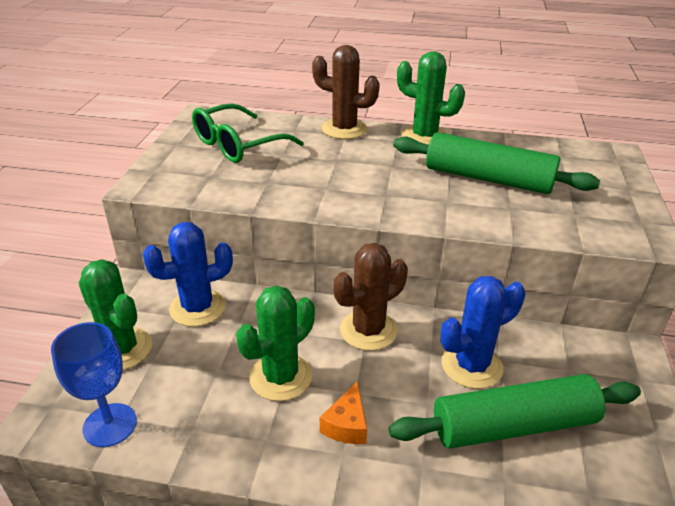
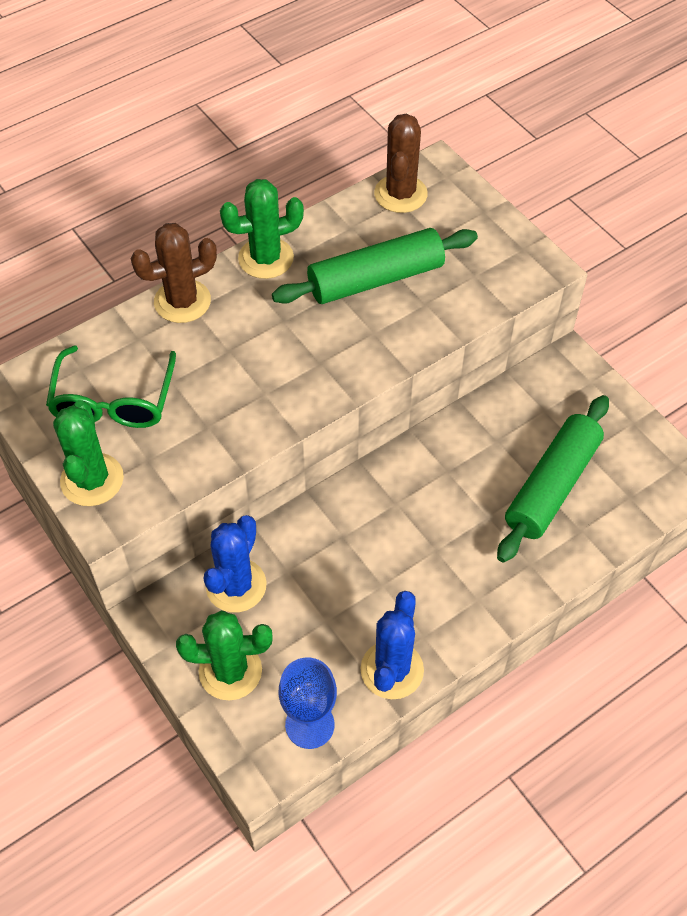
camera: 45 degrees left, 20 degrees up
green cactus [236,286,315,401] -> green cactus moved to [53,400,124,506]
orange cheese [320,382,367,444] -> none
brown cactus [334,243,408,351] -> brown cactus moved to [374,113,428,213]
blue cactus [441,276,525,389] -> blue cactus moved to [361,591,424,699]

